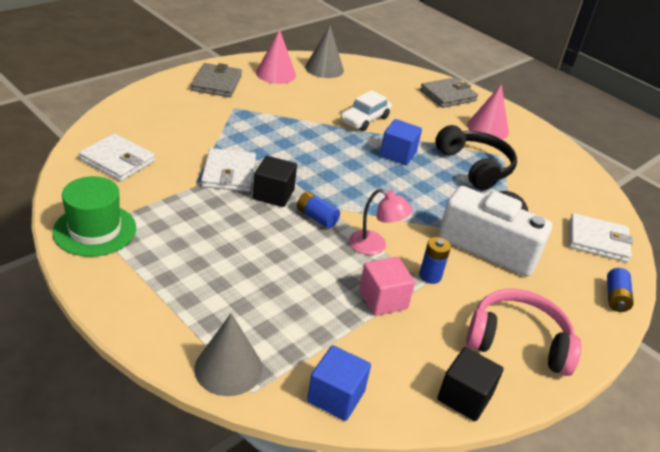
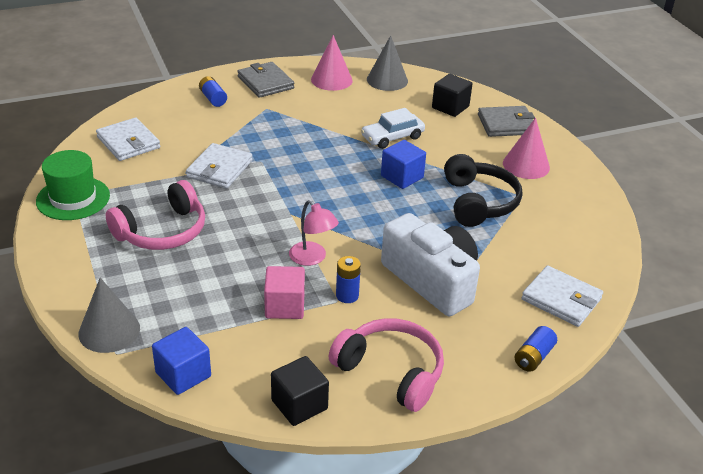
camera: 25 degrees right, 0 degrees up
grey wallet [191,63,242,97] -> grey wallet turned 60 degrees counterclockwise [237,62,294,98]
black cube [253,156,297,207] -> black cube moved to [432,74,472,117]
blue battery [297,191,340,228] -> blue battery moved to [199,76,227,107]
none -> pink headphones [106,180,205,250]

